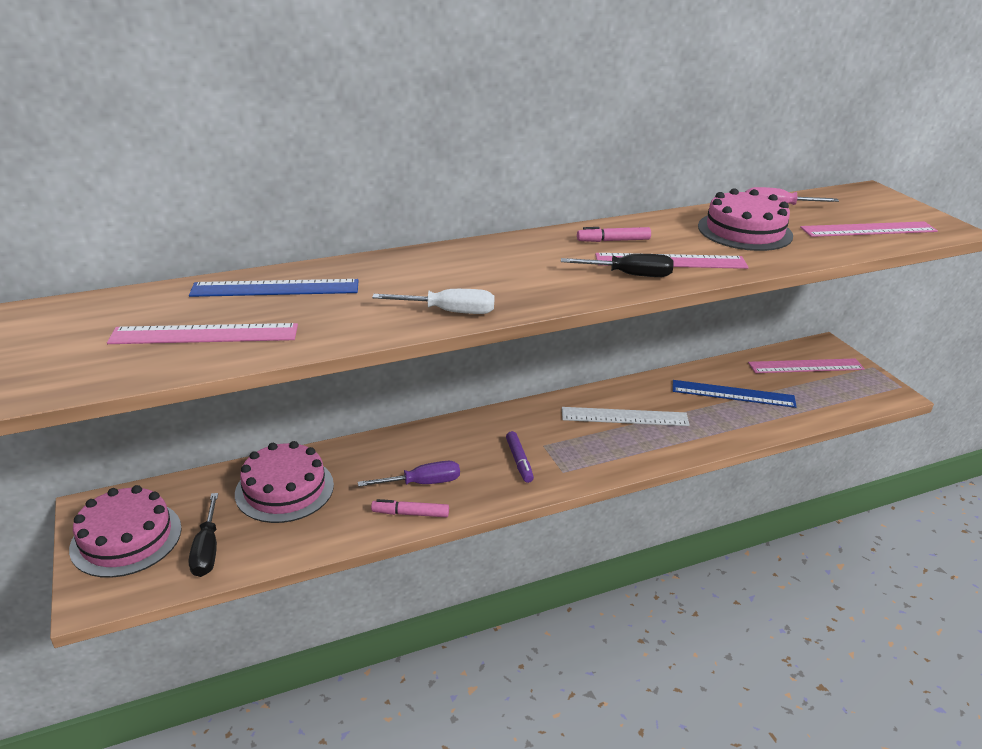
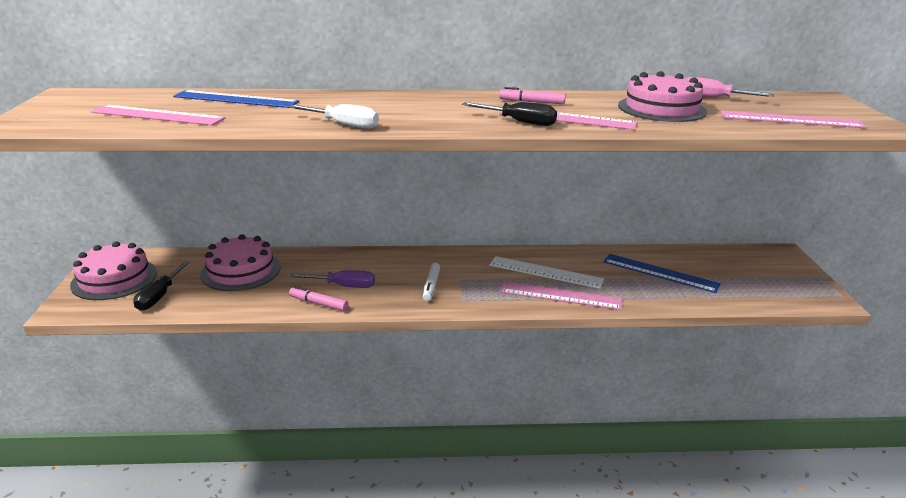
camera: 20 degrees right, 5 degrees down
purple marker [506,431,534,483] -> white marker [423,263,440,301]
pink ruler [748,358,865,373] -> pink ruler moved to [500,281,622,310]

